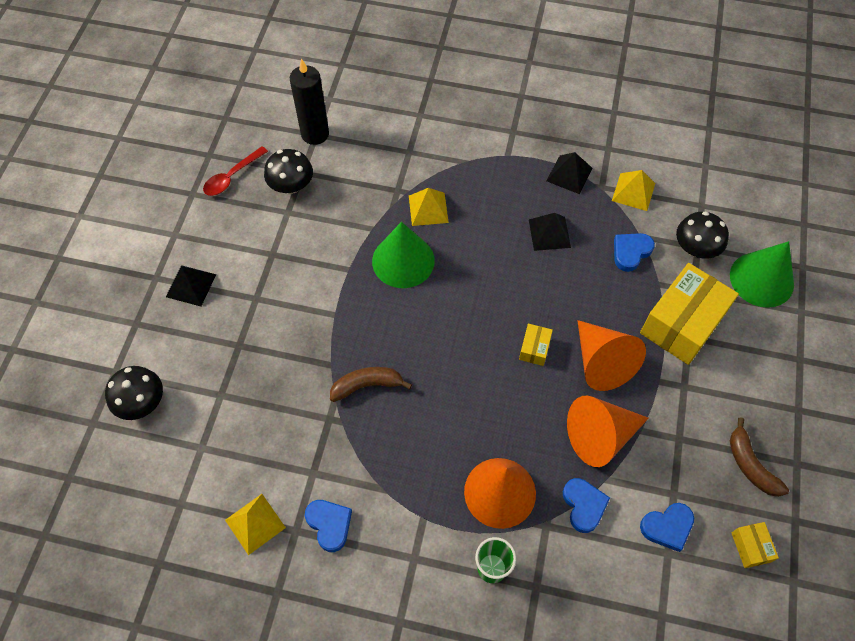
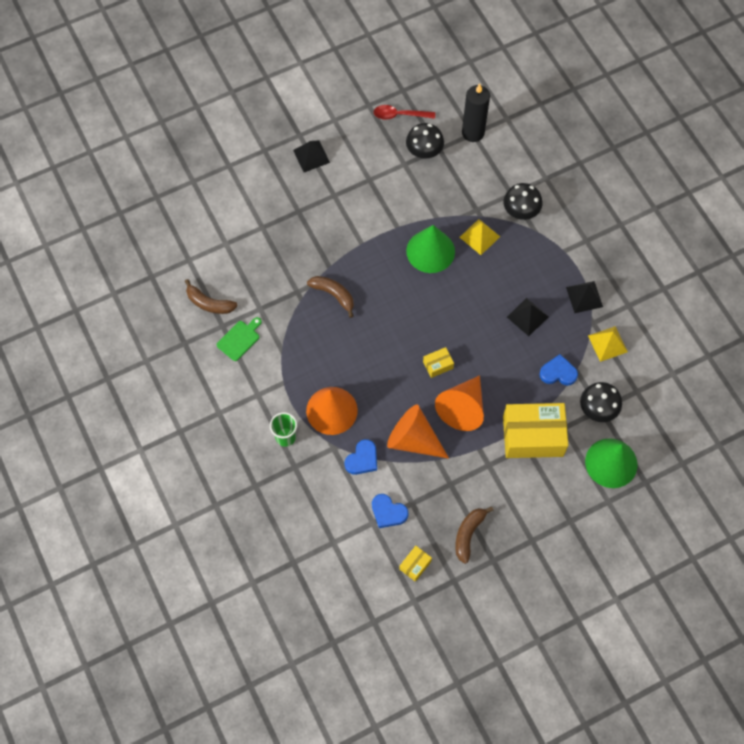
camera: 50 degrees right, 5 degrees up
black mushroom [105,366,163,420] -> black mushroom moved to [503,183,543,220]
yellow pyramid [225,494,286,555] -> brown banana [185,279,238,314]
blue heart [305,500,352,552] -> green cutting board [217,317,262,361]

